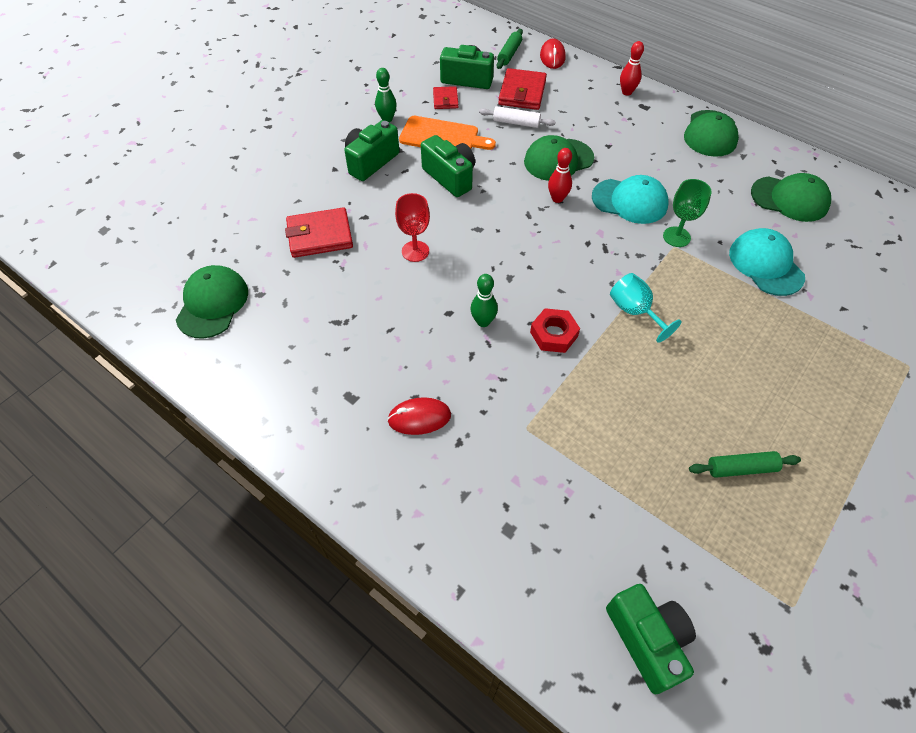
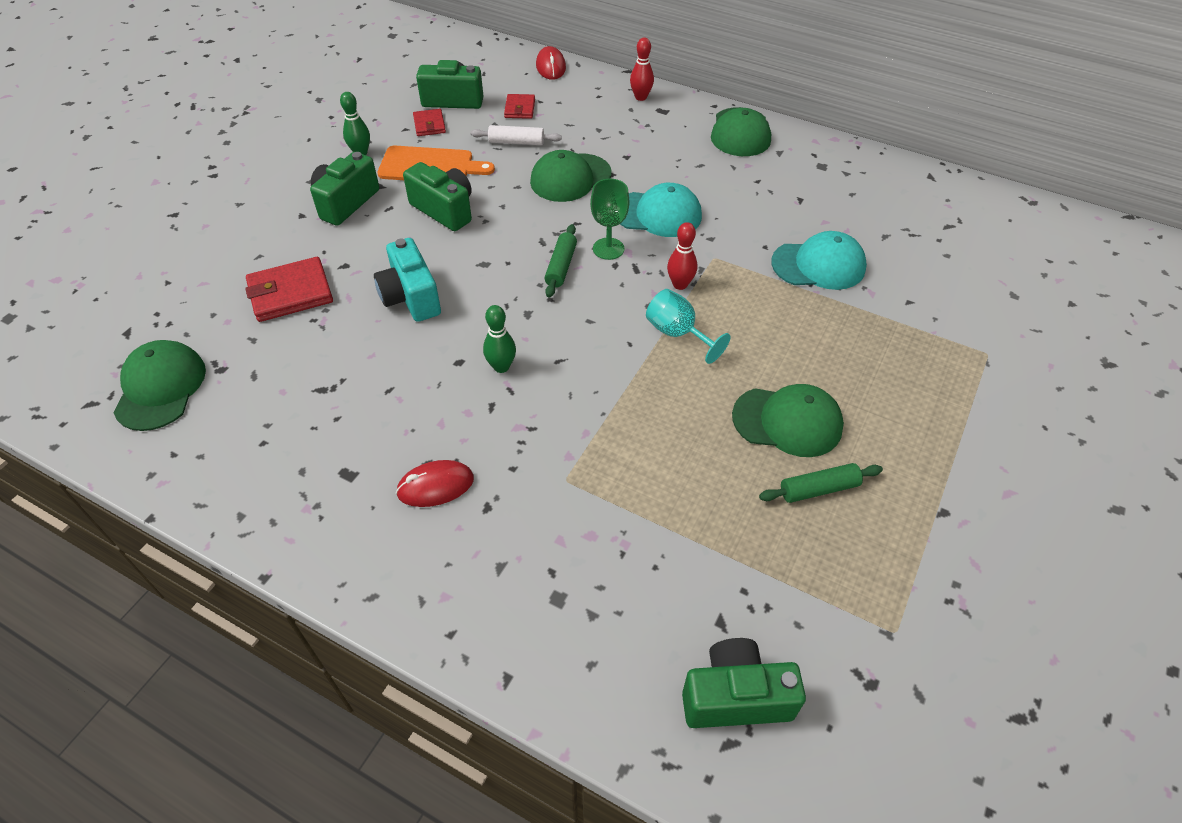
camera: 10 degrees left, 5 degrees down
red goblet [395,193,430,262] -> turquoise camera [374,238,441,322]
green rolling pin [497,29,523,69] -> green rolling pin moved to [545,224,577,298]
red wallet [498,68,547,110] -> red wallet [504,94,535,119], size x0.58
red nut [530,308,580,353] -> none
red bowling pin [548,148,572,203] -> red bowling pin moved to [667,222,697,290]
green camera [606,584,696,694] -> green camera turned 60 degrees counterclockwise [682,638,806,728]
green goblet [663,179,712,247] -> green goblet moved to [590,179,629,260]
turquoise cap [729,228,805,296] -> turquoise cap turned 120 degrees clockwise [771,231,867,290]
green cap [751,173,831,222] -> green cap moved to [732,384,844,457]

